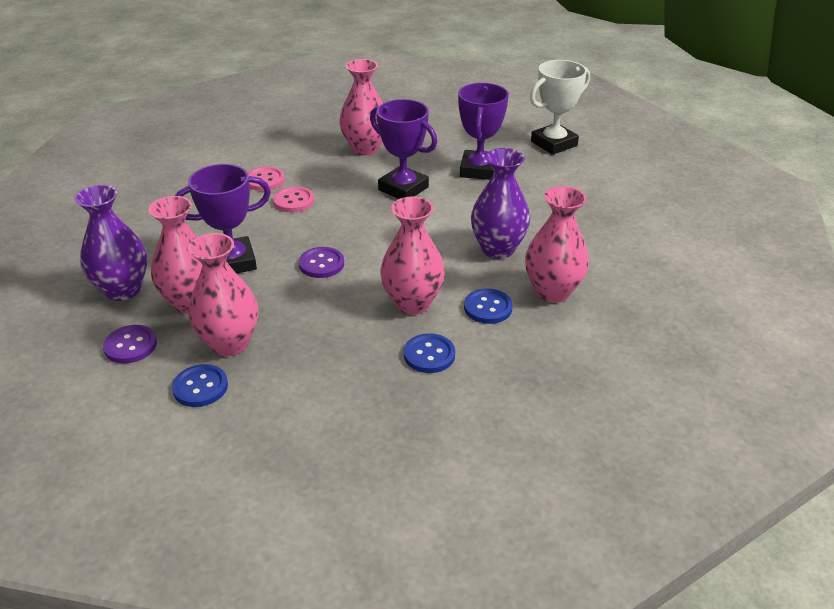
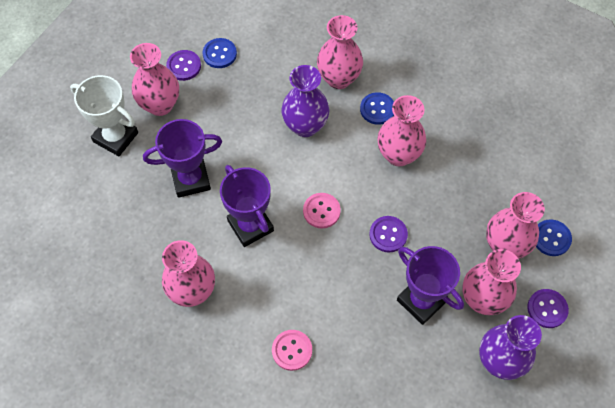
camera: 115 degrees left, 25 degrees up
pink button [273,186,314,212] -> pink button moved to [303,193,341,229]
purple trophy [370,99,437,199] -> purple trophy turned 45 degrees counterclockwise [220,165,274,247]
blue button [404,333,455,373] -> blue button moved to [203,38,237,68]
none -> pink vase [130,43,179,116]
none -> purple button [166,50,201,81]

